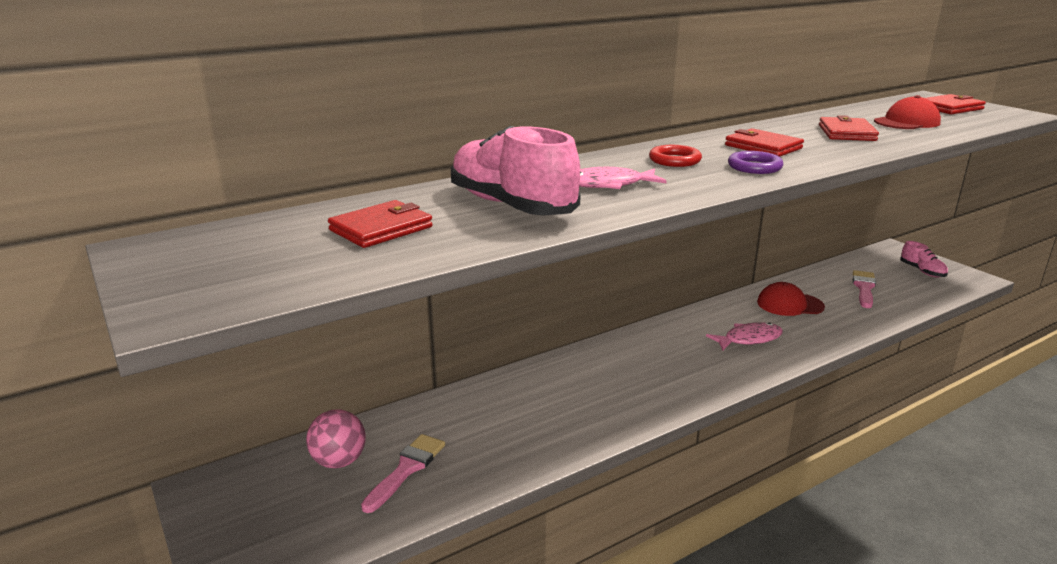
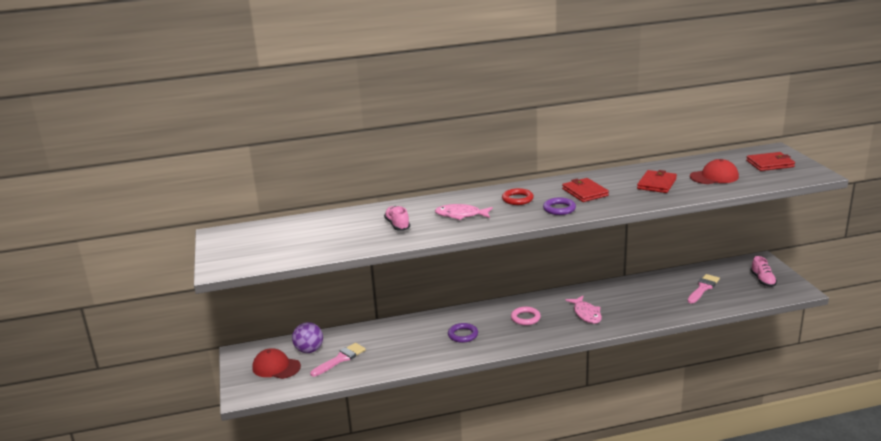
camera: 20 degrees right, 0 degrees up
pink ball [306,410,366,468] -> purple ball [292,322,323,353]
red wallet [328,200,433,248] -> none
pink shoe [451,126,580,215] -> pink shoe [384,206,410,230], size x0.49
pink fish [706,322,783,350] -> pink fish turned 75 degrees clockwise [565,296,602,324]
red cap [757,282,825,316] -> red cap moved to [252,348,301,379]
none -> purple ring [448,323,478,343]
none -> pink ring [511,307,541,325]

